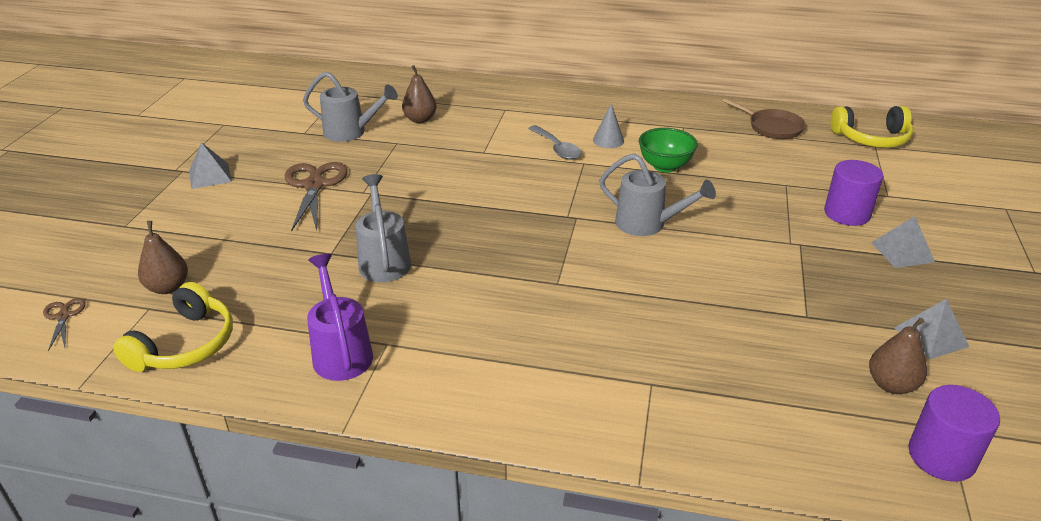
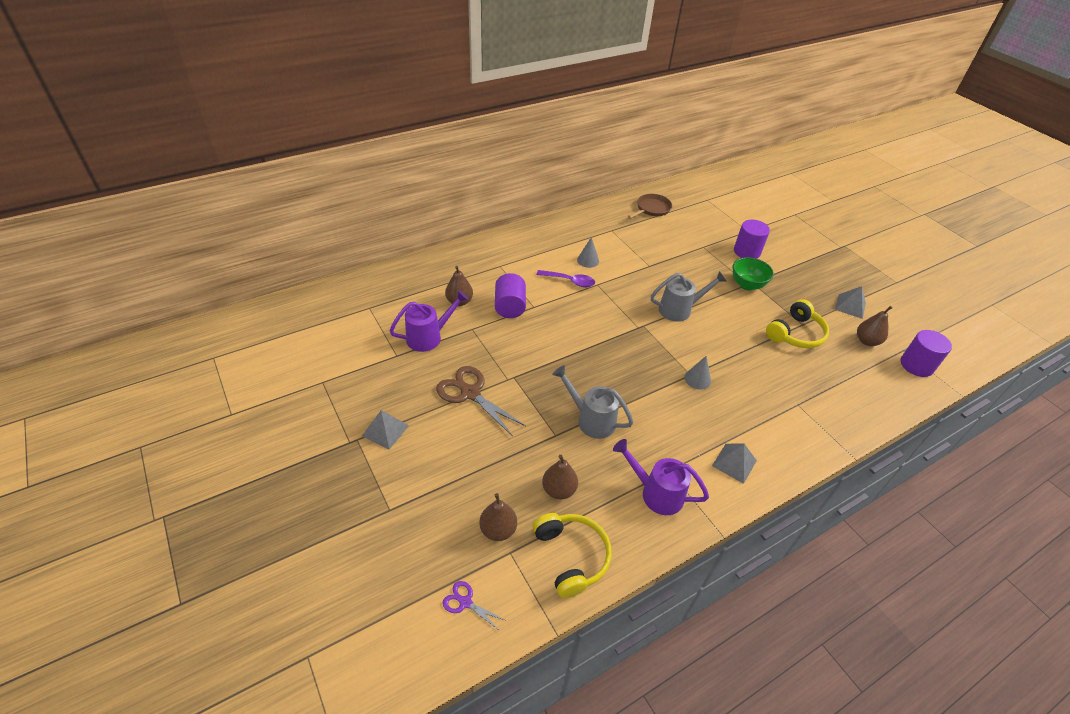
camera: 45 degrees left, 10 degrees up
brown scissors [43,298,86,351] -> purple scissors [443,581,507,631]
grey watering can [303,72,398,142] -> purple watering can [390,290,469,352]
grey spoon [528,125,581,160] -> purple spoon [536,270,595,287]
green bowl [639,128,698,173] -> green bowl moved to [733,257,774,290]
brown pan [722,98,806,139] -> brown pan turned 45 degrees counterclockwise [628,194,672,219]
yellow headphones [831,106,913,148] -> yellow headphones moved to [766,299,829,348]
grey pyramid [871,216,935,268] -> grey pyramid moved to [712,444,757,484]
none -> purple cylinder [495,273,526,318]
none -> brown pear [542,455,578,499]
none -> grey cone [684,356,711,390]

